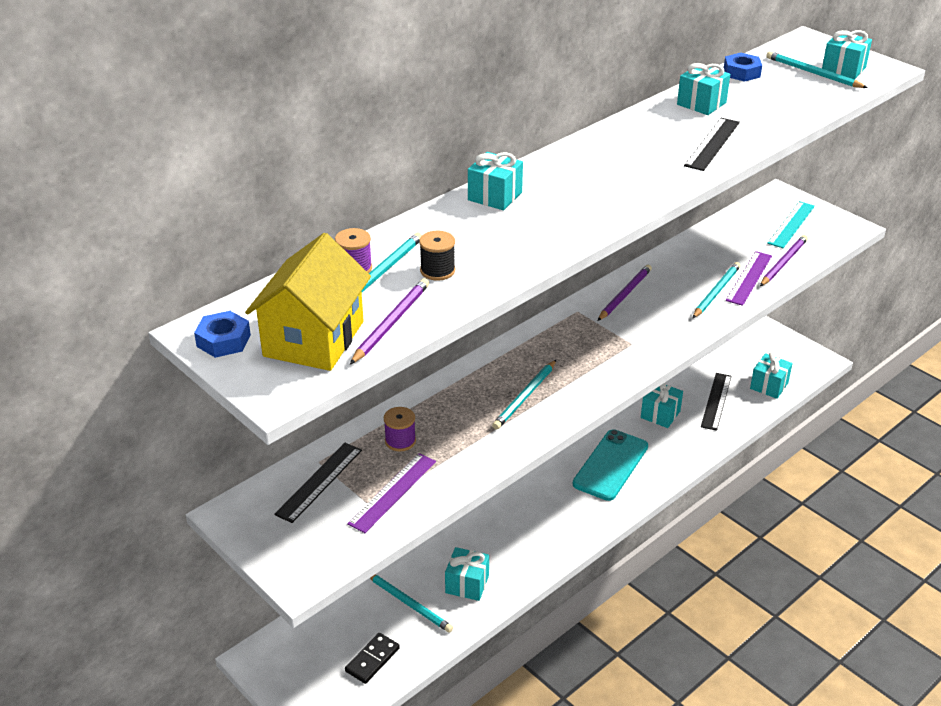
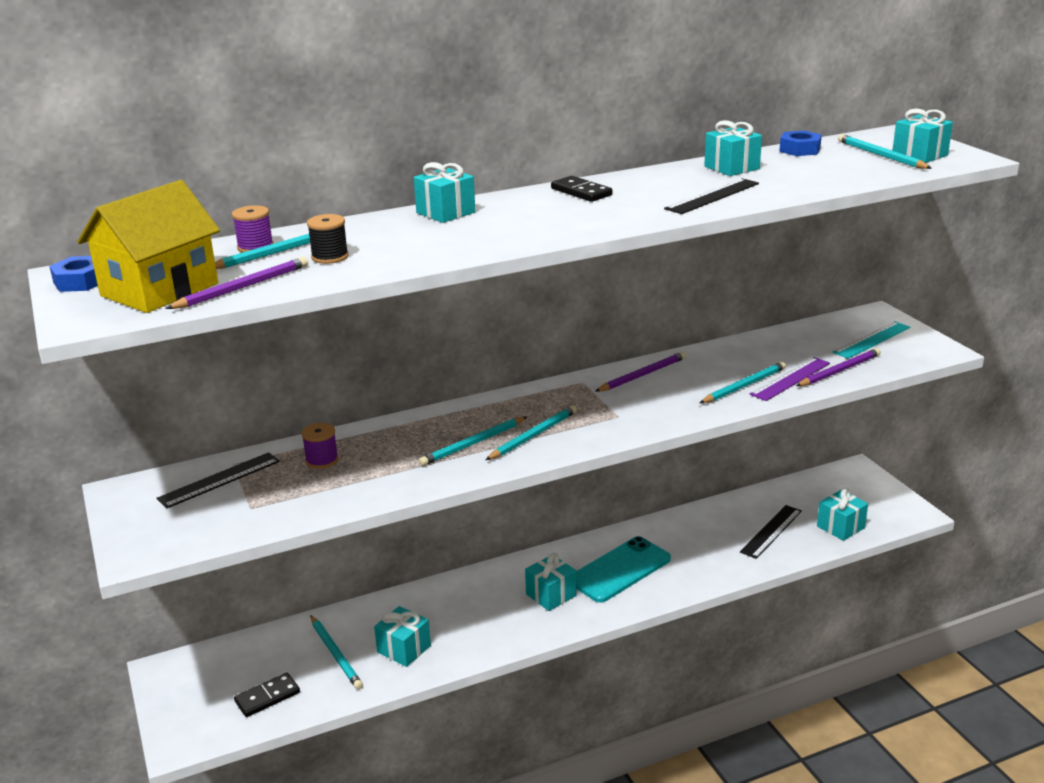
camera: 20 degrees right, 10 degrees down
purple ruler [347,453,436,533] -> none
turquoise gift [641,383,683,428] -> turquoise gift moved to [525,553,576,611]
none -> turquoise pencil [486,405,577,460]
none -> black domino [551,176,613,202]

